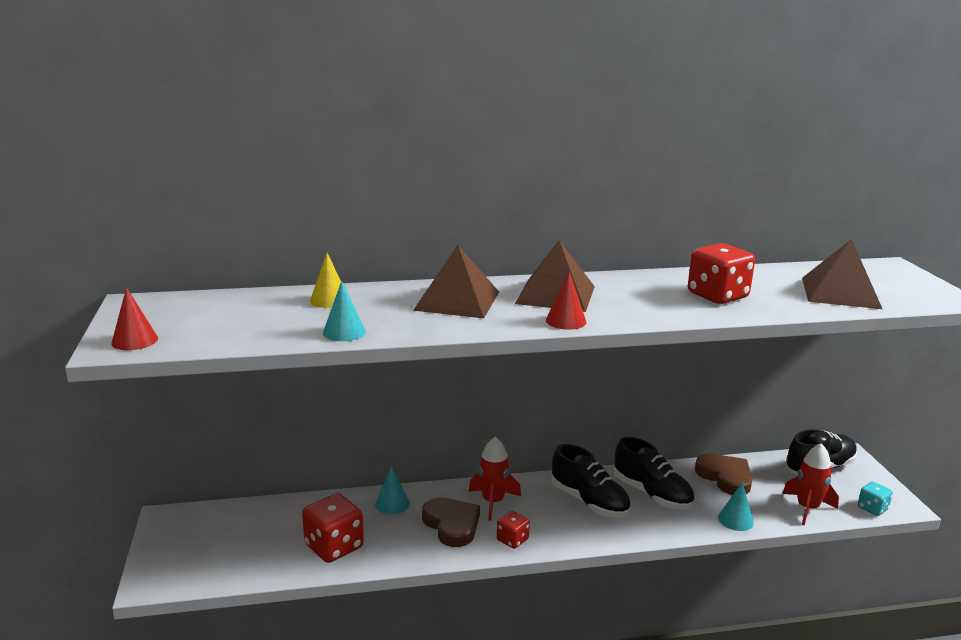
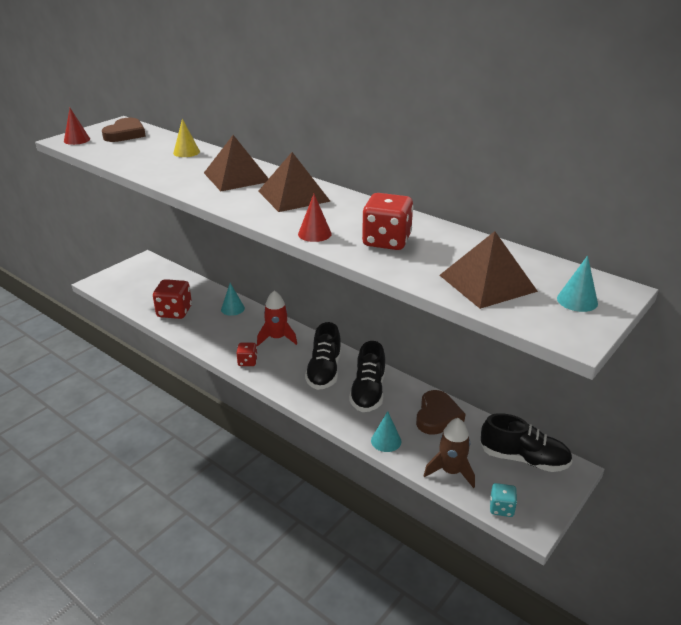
camera: 50 degrees right, 10 degrees up
turquoise cone [323,281,366,341] -> turquoise cone moved to [557,255,598,312]
brown heart [422,498,480,547] -> brown heart moved to [102,118,146,142]
red cone [546,271,586,330] -> red cone moved to [298,194,332,242]
red rocket [782,443,839,526] -> brown rocket [424,418,475,488]

